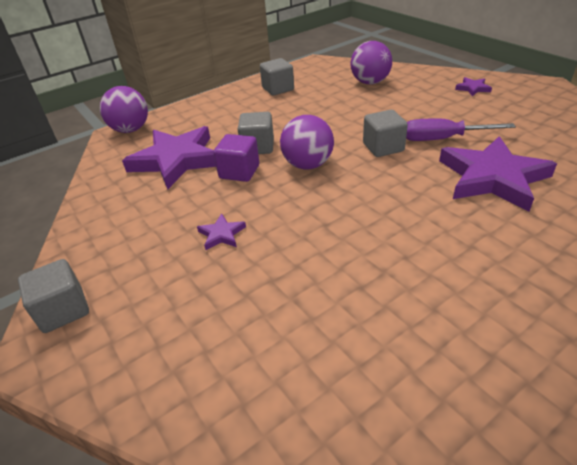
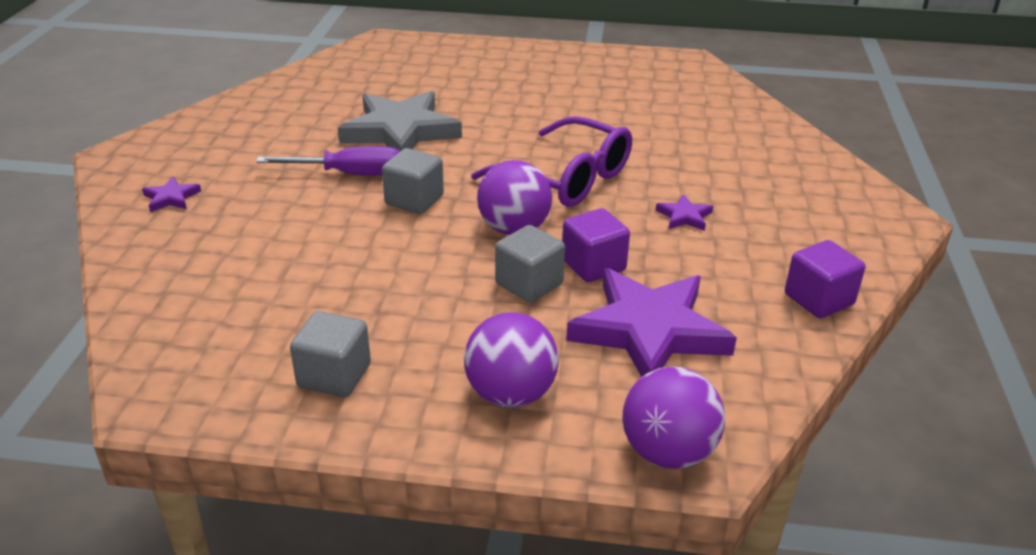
camera: 140 degrees left, 5 degrees down
grey cube [18,259,89,333] -> none
purple ball [351,41,392,84] -> purple ball moved to [464,312,559,408]
purple screwdriver [406,118,516,141] -> purple screwdriver turned 45 degrees counterclockwise [256,146,400,176]
purple star [439,136,557,212] -> grey star [338,91,462,151]
none -> purple glasses [471,116,632,207]
none -> purple cube [785,240,866,318]

